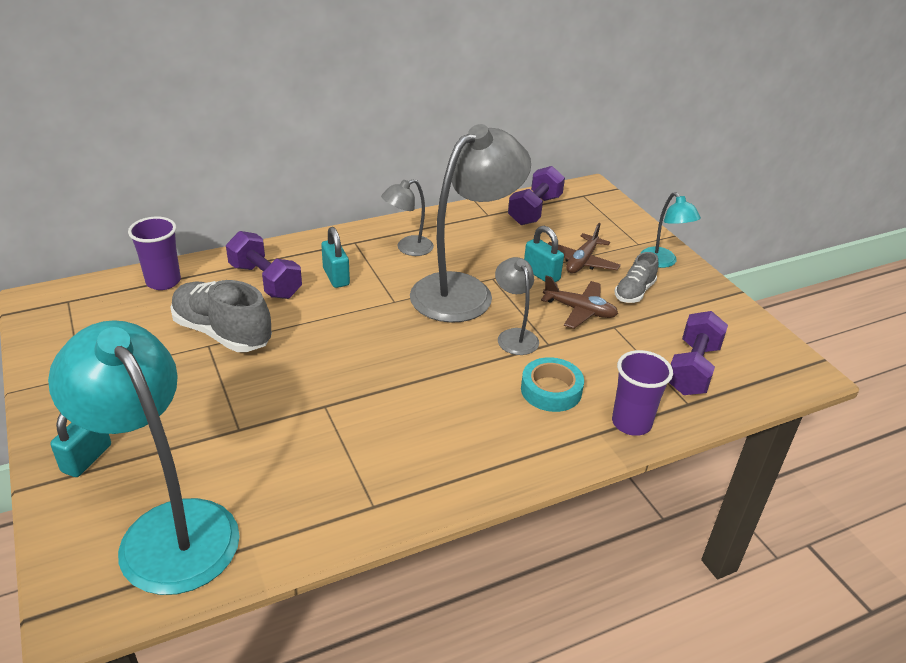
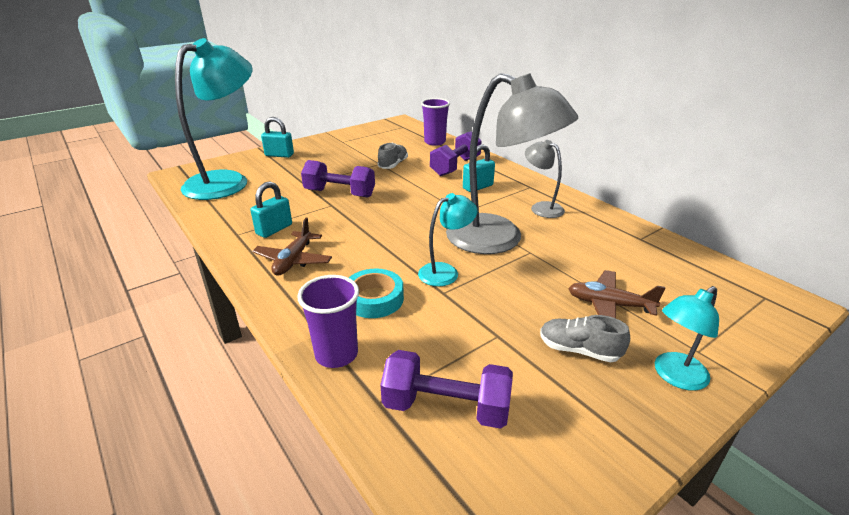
camera: 80 degrees right, 5 degrees down
grey shoe [170,280,272,352] -> grey shoe [378,143,408,169], size x0.57
grey lamp [495,257,539,355] -> turquoise lamp [418,193,478,286]
purple dumbbell [508,166,565,225] -> purple dumbbell moved to [301,160,375,198]
turquoise padlock [524,226,564,282] -> turquoise padlock moved to [250,181,292,238]
brown plane [541,275,618,329] -> brown plane moved to [252,218,332,275]

